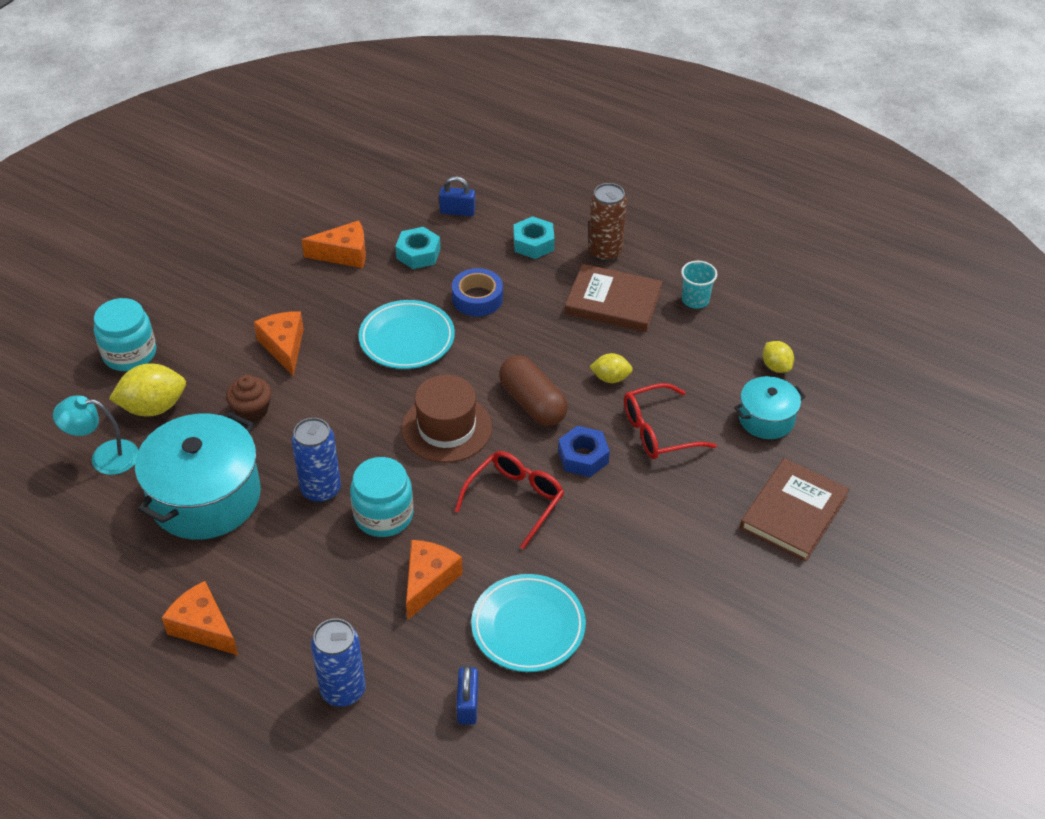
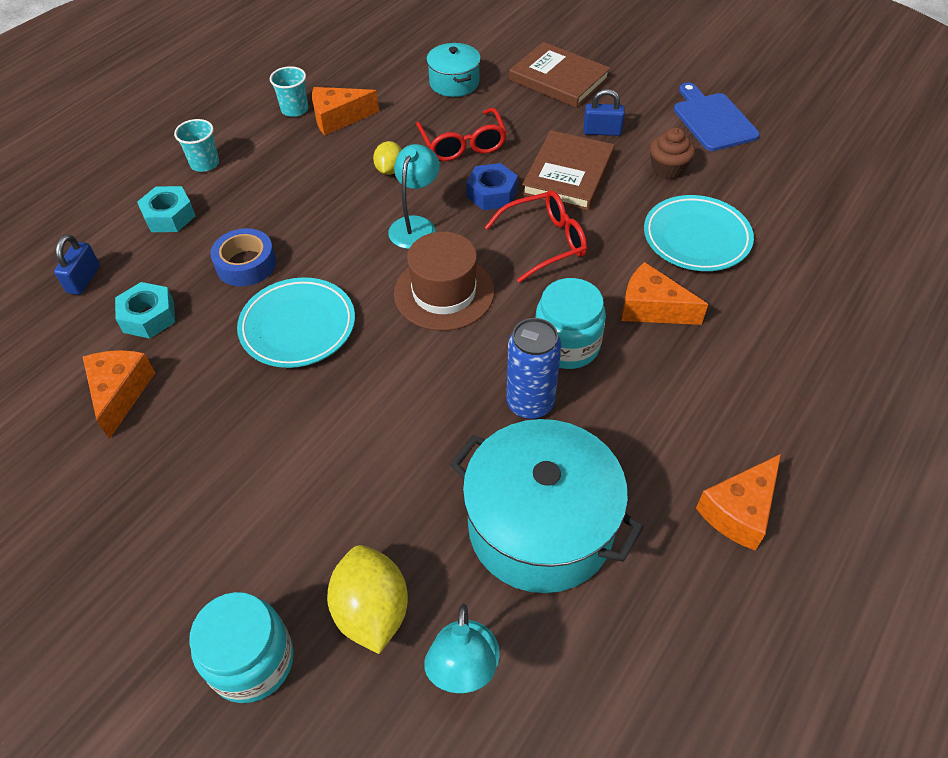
camera: 85 degrees left, 5 degrees up
brown cupcake [226,375,271,422] -> brown cupcake moved to [650,127,695,179]
orange cheese [254,311,304,377] -> orange cheese moved to [312,87,379,135]
blue can [311,618,366,707] -> none
red glasses [455,451,564,549] -> red glasses turned 120 degrees clockwise [485,190,587,283]
blue padlock [456,665,479,725] -> blue padlock moved to [583,89,625,136]
brown capsule [499,355,568,426] -> turquoise lamp [388,144,440,249]
brown book [565,264,663,332] -> brown book moved to [522,130,615,211]
brown can [588,183,627,262] -> turquoise cup [174,119,219,172]
yellow lemon [763,341,794,373] -> none
none -> blue cutting board [674,83,760,151]

